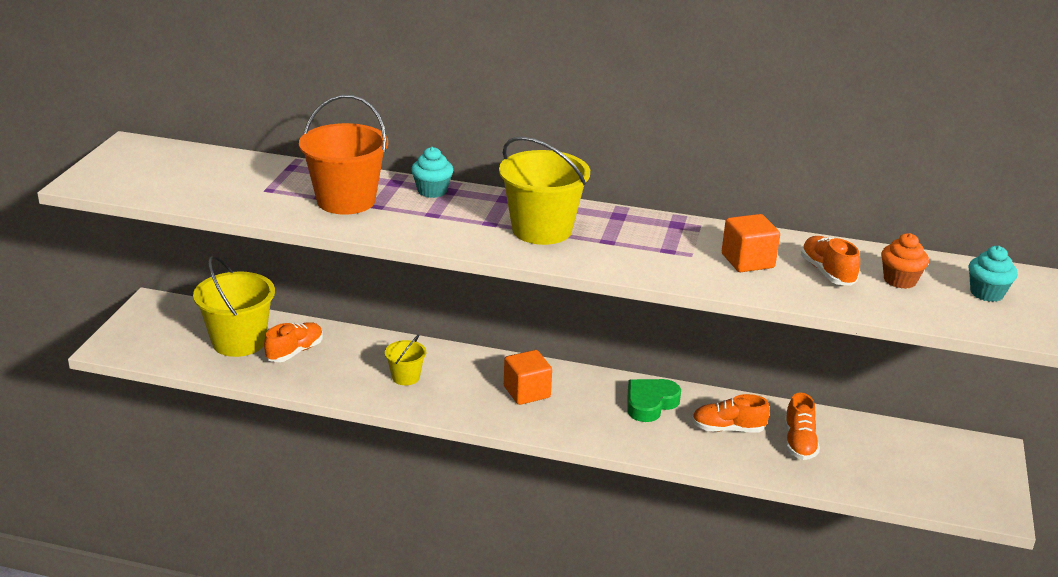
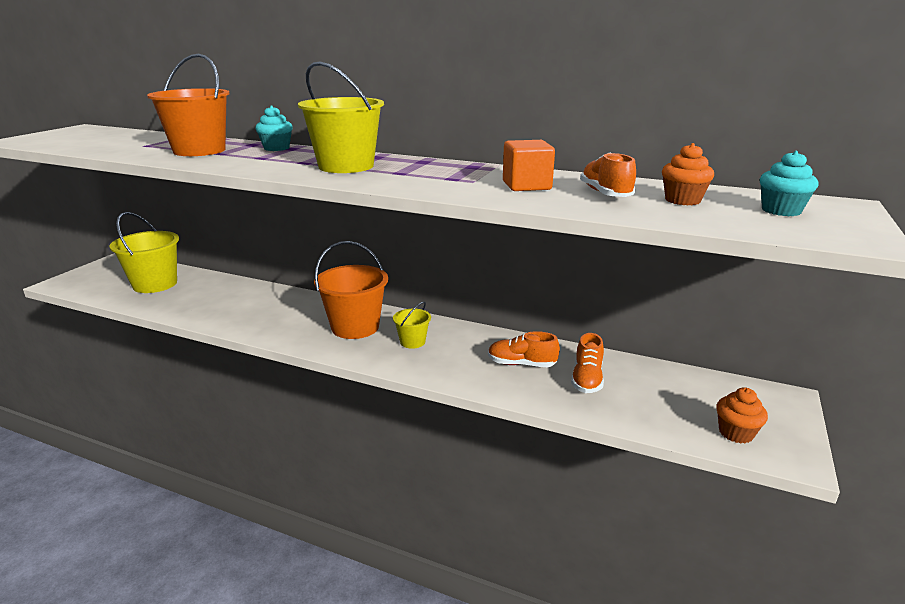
camera: 10 degrees right, 5 degrees down
orange shoe [264,322,323,362] -> none
yellow bucket [385,335,426,385] -> yellow bucket moved to [393,302,431,349]
orange cube [504,350,552,405] -> orange bucket [314,241,388,339]
green heart [627,379,681,422] -> none
none -> orange cupcake [716,387,768,443]

